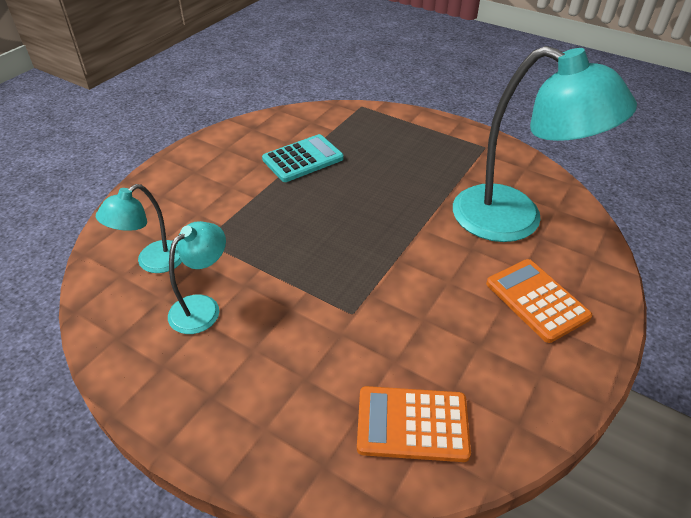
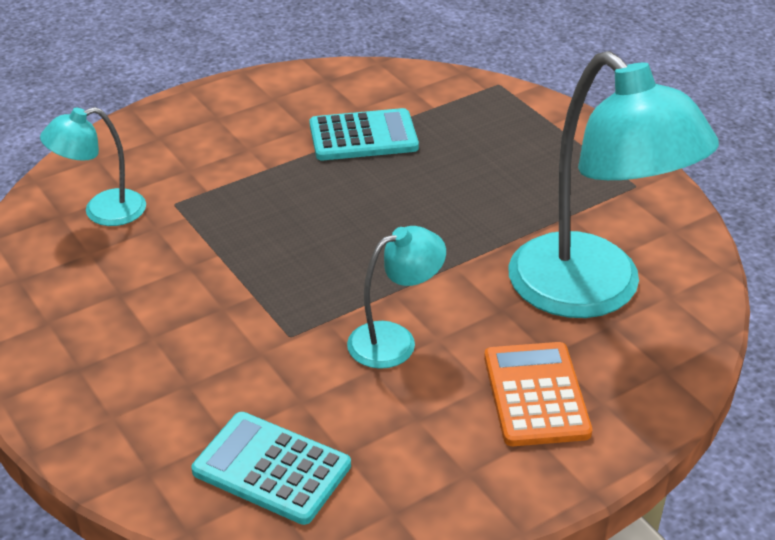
camera: 25 degrees right, 5 degrees down
turquoise lamp [168,221,226,334] -> turquoise lamp moved to [347,226,446,369]
orange calculator [357,386,471,462] -> turquoise calculator [191,412,351,525]

